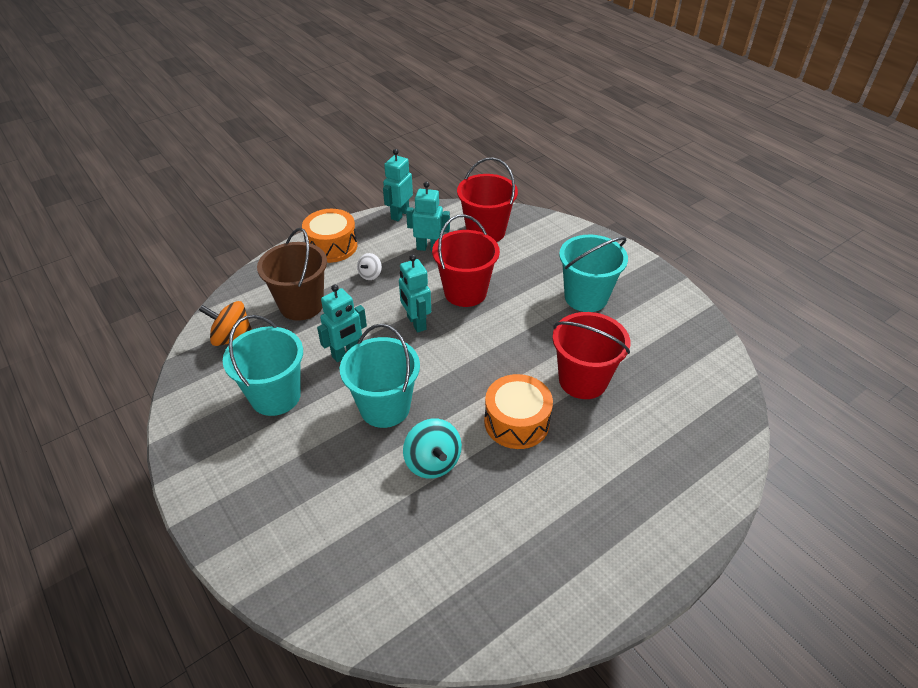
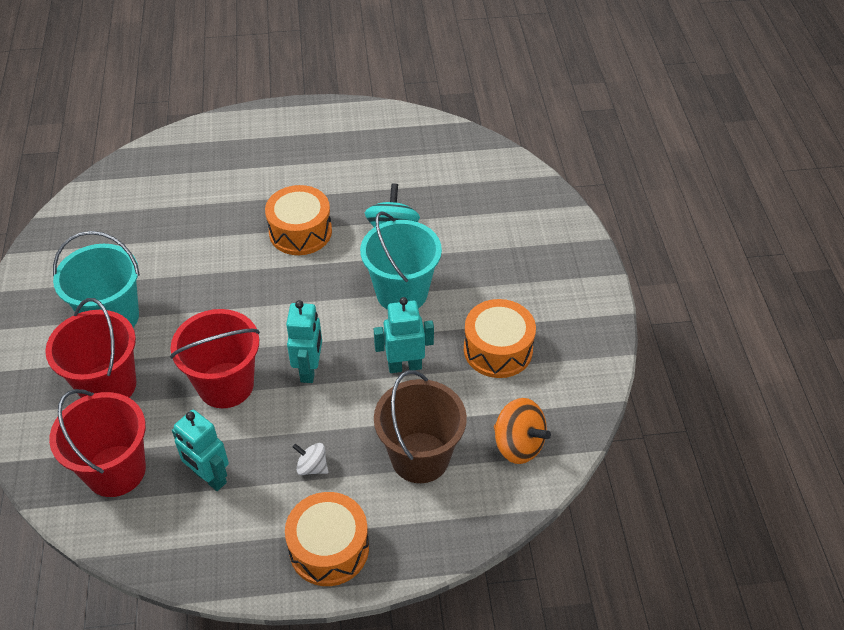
camera: 150 degrees left, 5 degrees up
turquoise bucket [223,315,303,416] -> orange drum [464,299,536,378]
white spinning top [357,253,382,280] -> white spinning top turned 120 degrees counterclockwise [293,443,328,475]
turquoise robot [383,149,413,221] -> none
red bucket [553,312,630,399] -> red bucket moved to [45,298,136,398]

